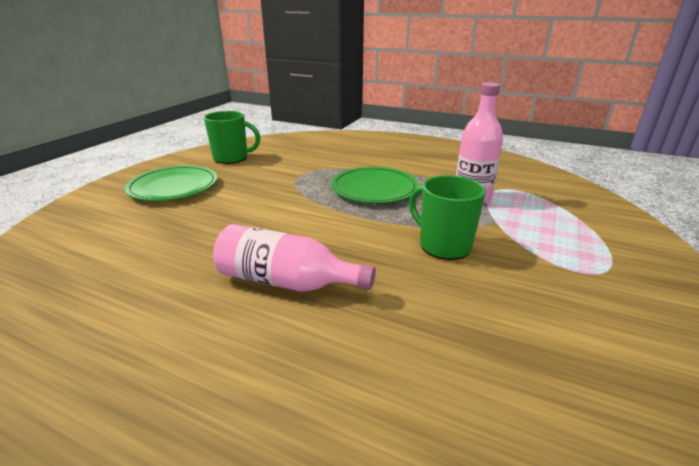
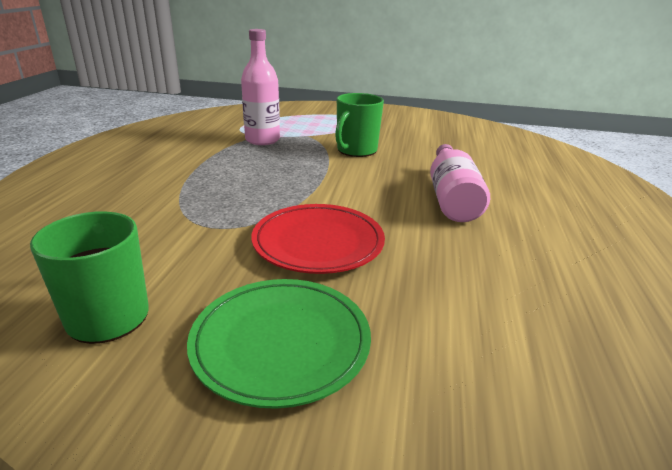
camera: 105 degrees left, 0 degrees up
green plate [331,167,419,203] -> none
none -> red plate [251,204,385,274]

